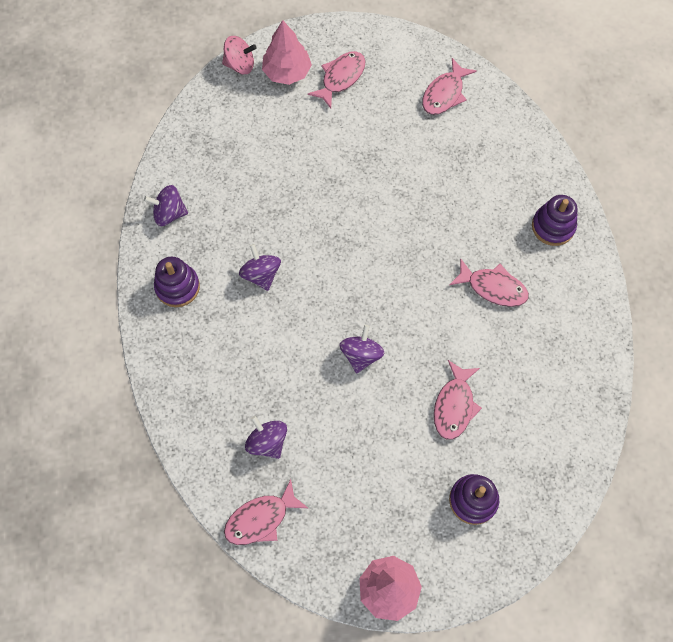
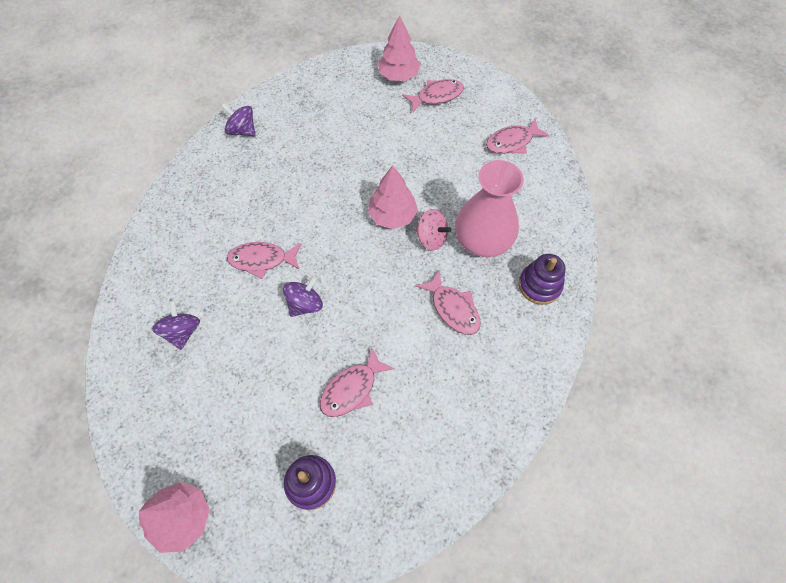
camera: 30 degrees right, 5 degrees down
purple stacking toy [154,257,200,307] -> none
pink spinning top [222,36,257,74] -> pink spinning top moved to [416,209,452,250]
pink fish [224,479,308,545] -> pink fish moved to [227,242,301,279]
purple spinning top [239,244,281,291] -> none
none -> pink tree [368,165,418,229]
none -> pink vase [455,160,524,257]

